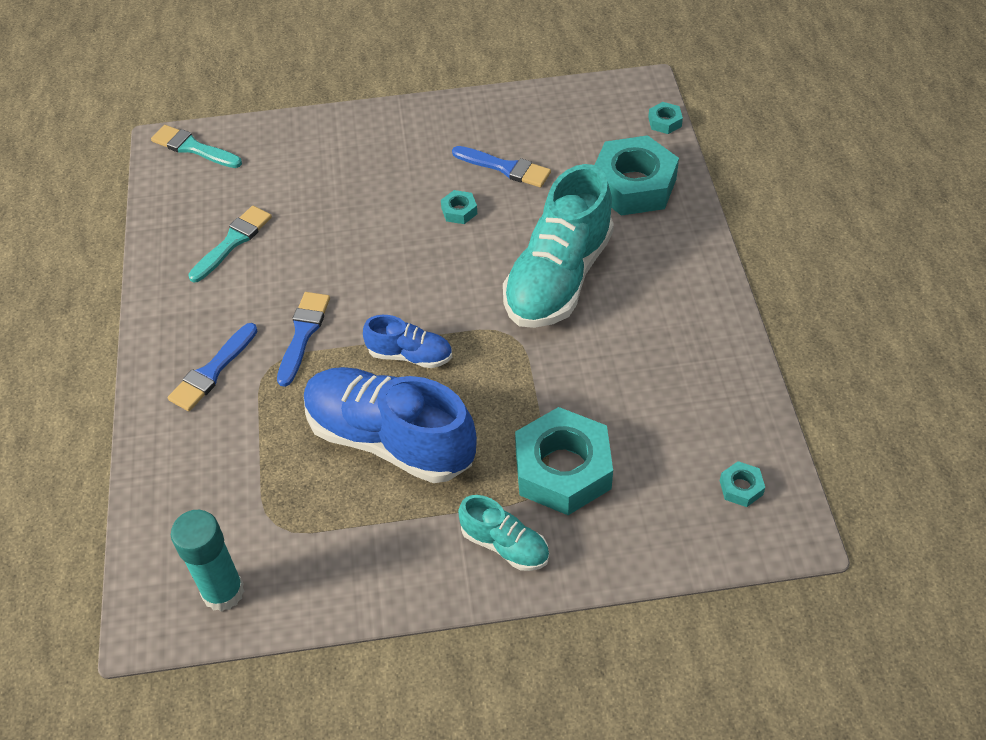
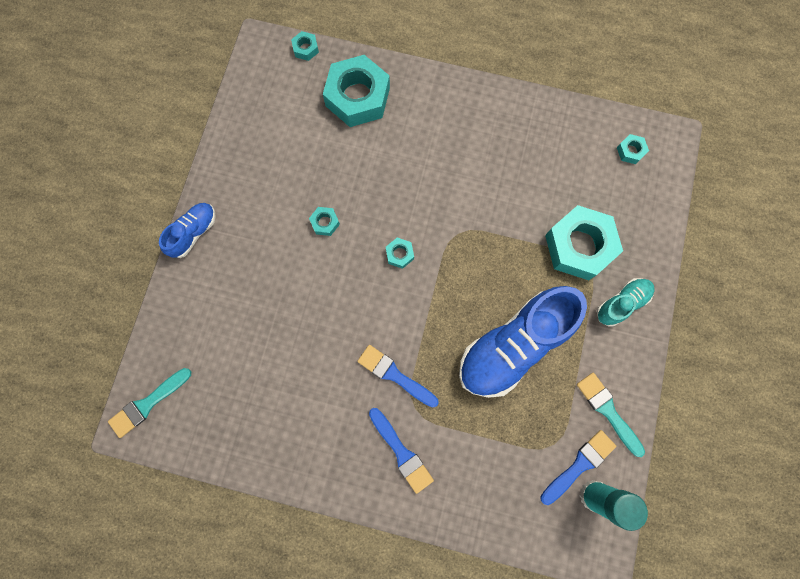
camera: 70 degrees left, 25 degrees up
turquoise brush [188,206,272,283] -> turquoise brush moved to [577,373,645,457]
blue shoe [363,315,452,368] -> blue shoe moved to [159,203,216,258]
blue brush [452,146,551,188] -> blue brush moved to [540,430,616,505]
turquoise shoe [503,164,614,328] -> none
none -> turquoise nut [386,237,414,269]

